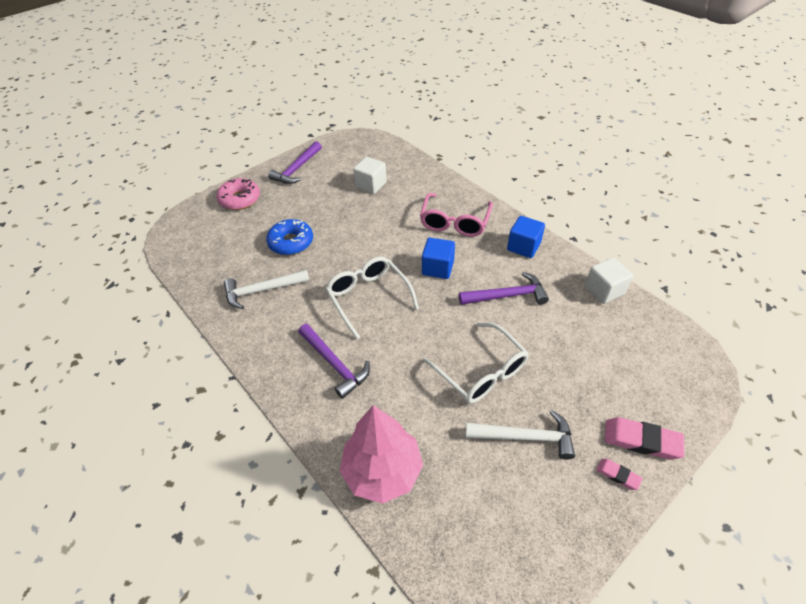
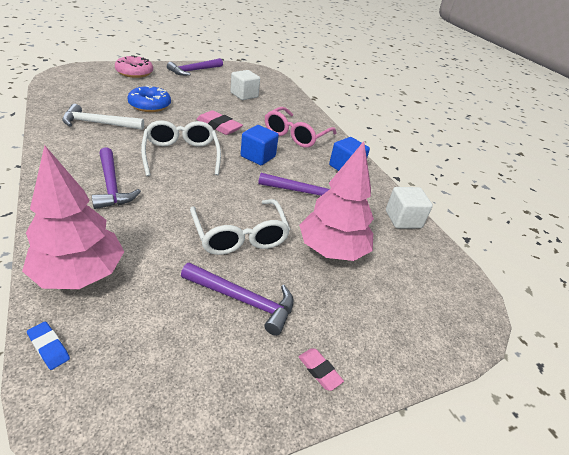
camera: 10 degrees right, 10 degrees down
white hammer [466,410,575,460] -> purple hammer [181,262,294,336]
pink eraser [604,417,685,460] -> pink eraser moved to [196,110,243,135]
none -> blue eraser [27,321,70,370]
none -> pink tree [299,141,374,261]

